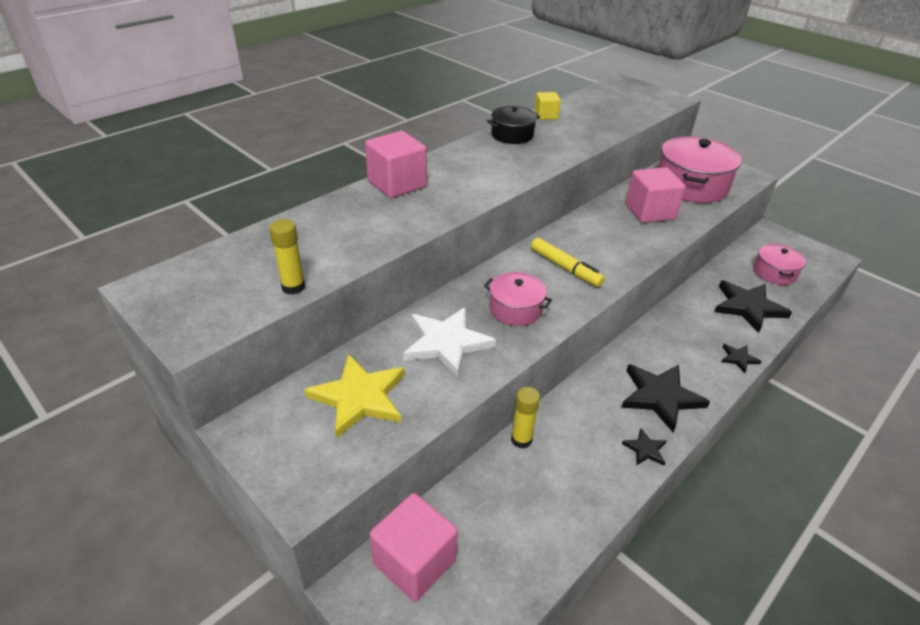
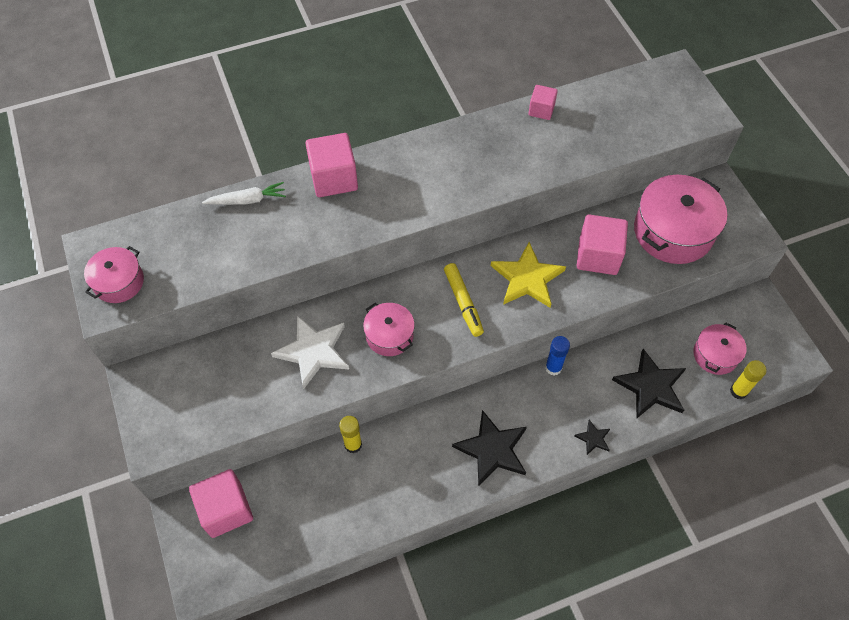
camera: 25 degrees right, 20 degrees up
yellow glue stick [269,219,305,295] -> yellow glue stick moved to [730,360,766,399]
yellow star [305,354,405,438] -> yellow star moved to [491,242,566,308]
black pot [487,106,540,144] -> none
yellow cube [535,92,561,120] -> pink cube [528,85,558,120]
black star [622,428,666,466] -> none
none -> pink pot [84,246,144,303]
none -> white carrot [202,182,286,205]
none -> blue glue stick [545,336,570,376]

